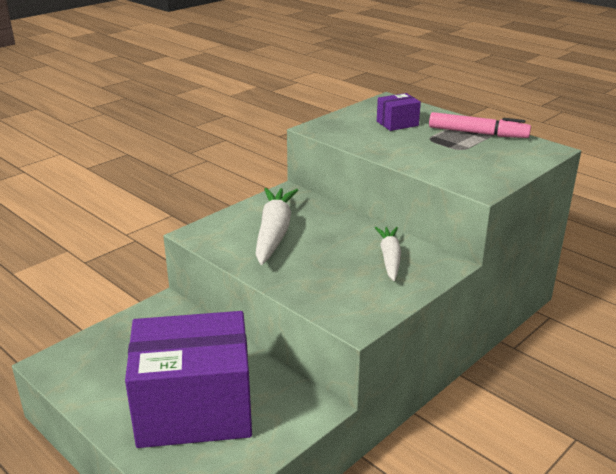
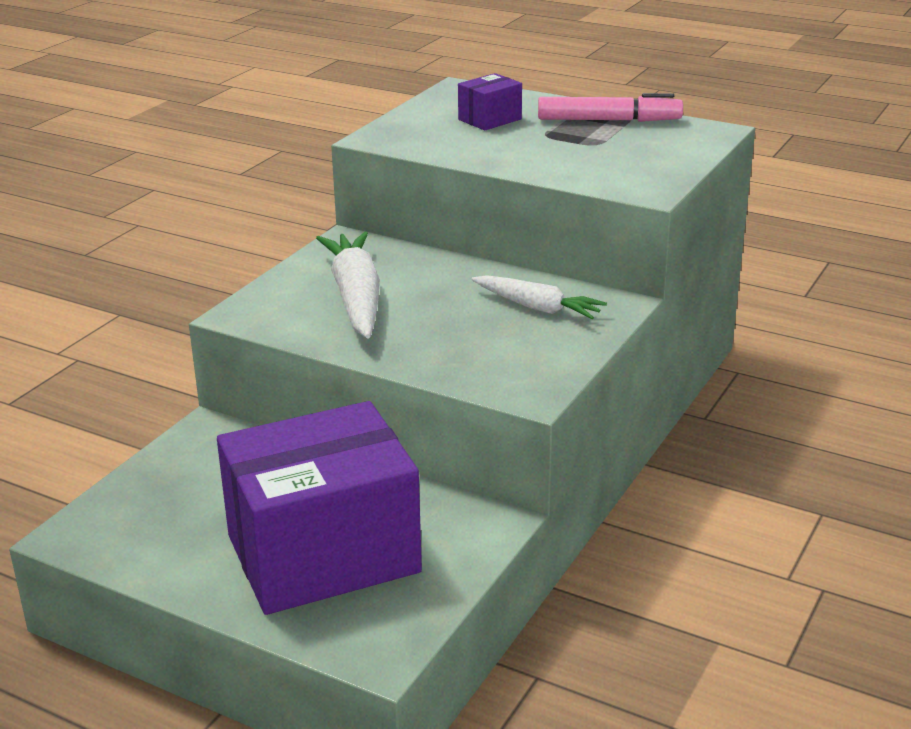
camera: 15 degrees left, 0 degrees up
white carrot [375,227,401,281] -> white carrot turned 135 degrees clockwise [472,275,607,319]

